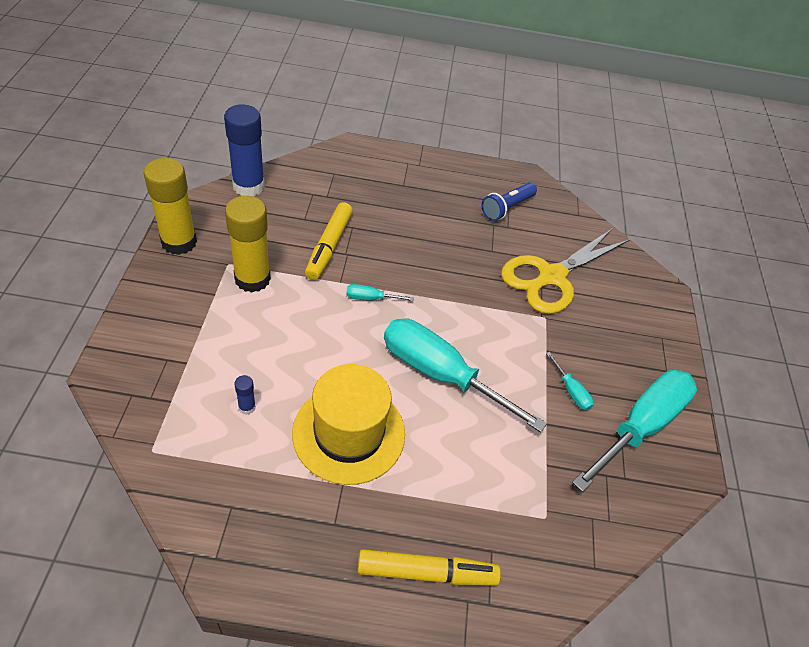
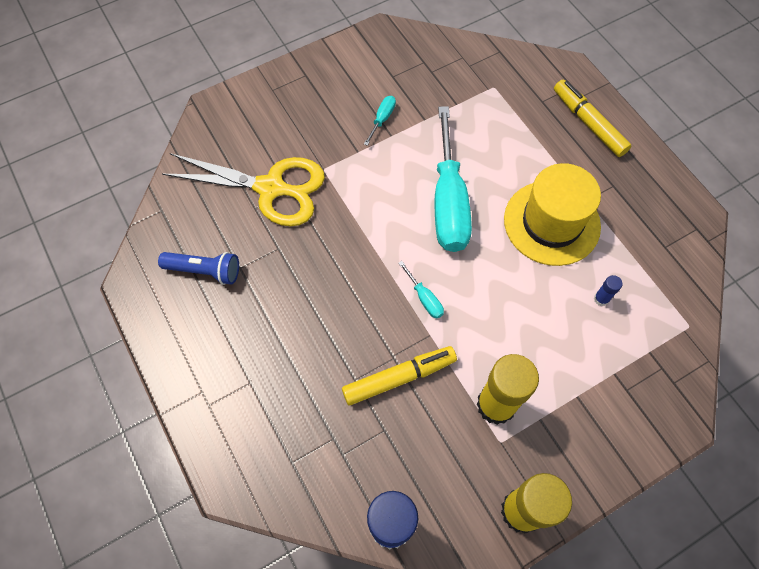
camera: 120 degrees left, 15 degrees up
turquoise screwdriver [572,370,697,492] -> none

